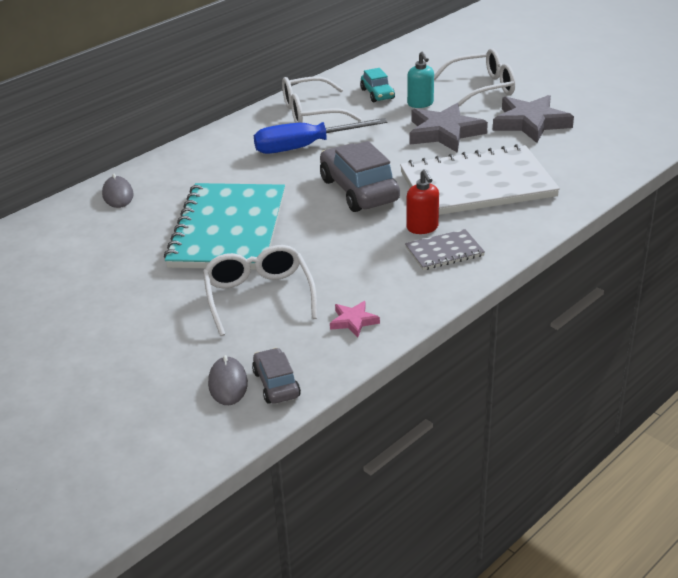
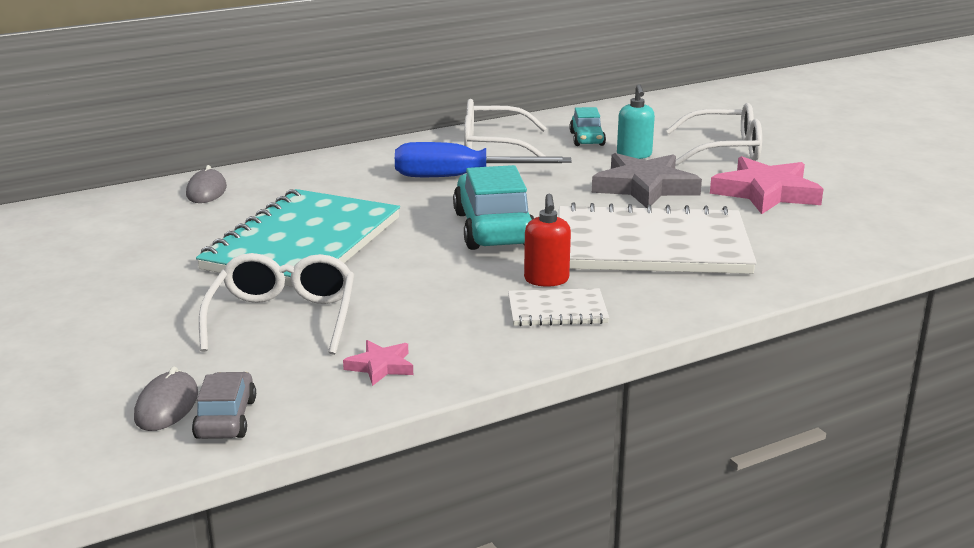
camera: 15 degrees right, 10 degrees down
grey car [320,141,400,212] -> turquoise car [453,165,534,250]
grey notebook [405,229,485,270] -> white notebook [508,288,609,326]
grey star [492,95,574,143] -> pink star [710,156,823,214]

